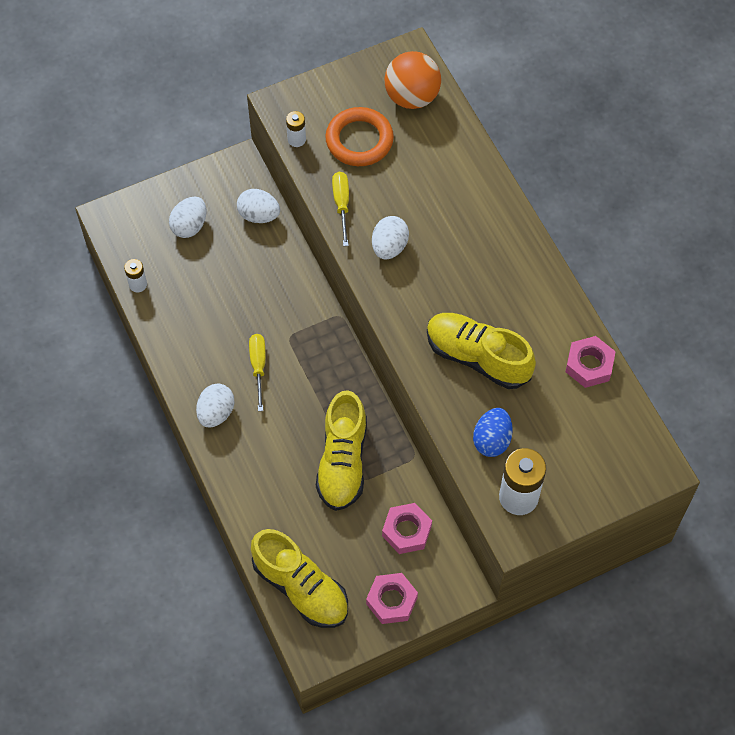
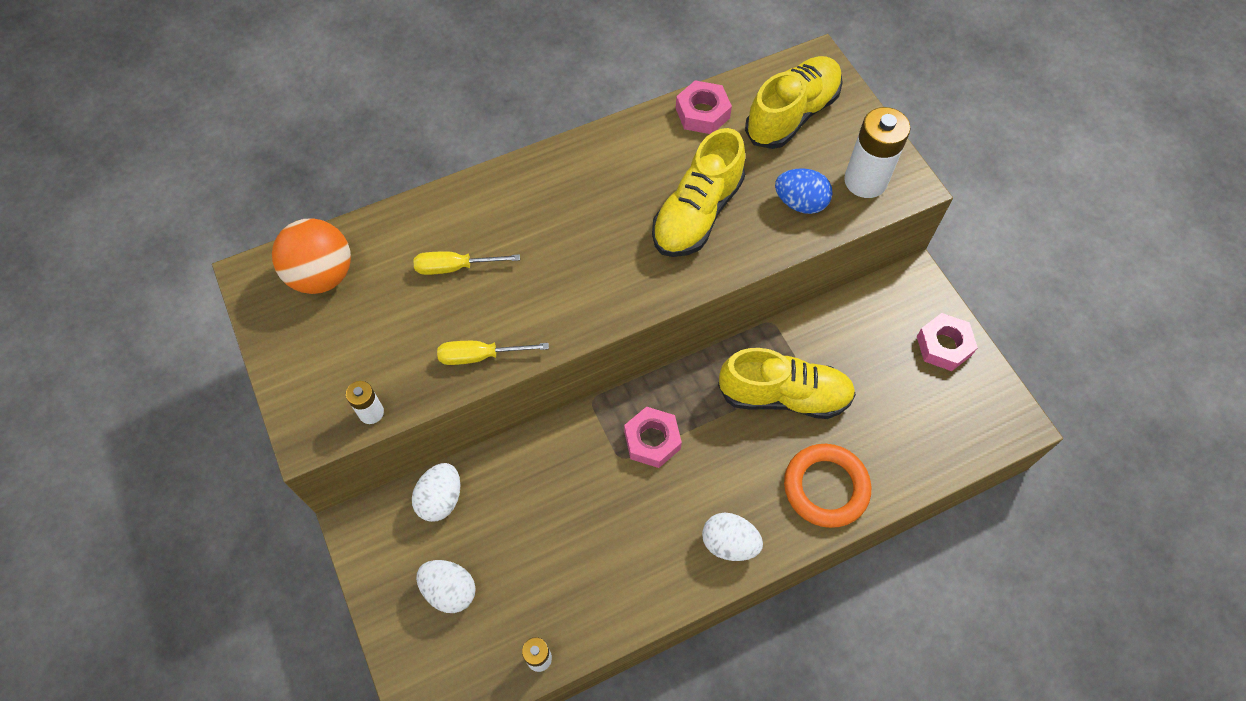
camera: 90 degrees left, 0 degrees up
yellow screwdriver [249,334,266,411] -> yellow screwdriver moved to [413,251,520,275]
yellow shoe [251,529,348,628] -> yellow shoe moved to [745,56,843,149]
orange ring [325,107,394,166] -> orange ring moved to [784,444,871,528]
white egg [372,216,409,260] -> none
pink nut [382,503,432,554] -> pink nut moved to [624,407,682,468]

